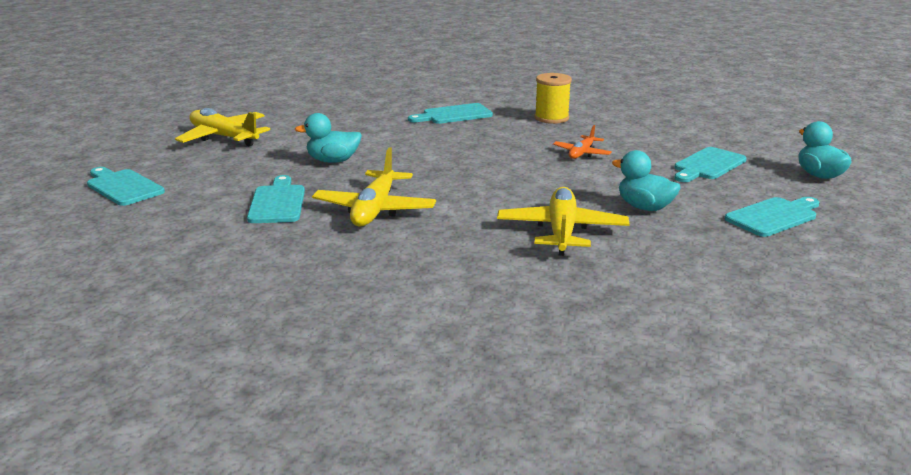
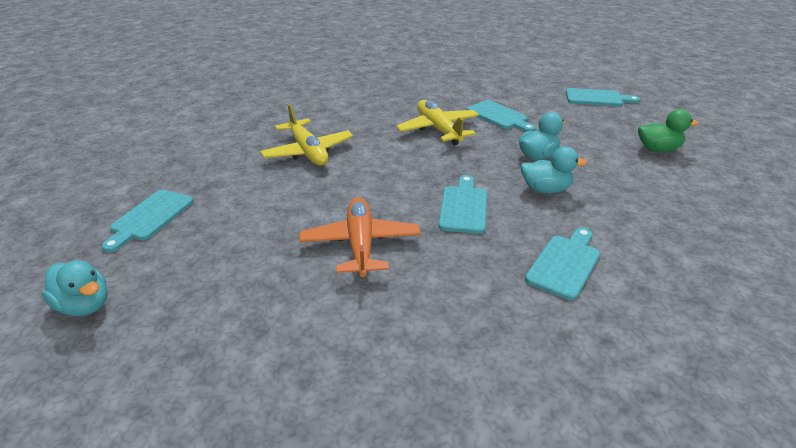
camera: 145 degrees right, 10 degrees up
yellow plane [175,108,270,146] -> green duck [638,109,699,152]
yellow spool [535,73,572,124] -> none
orange plane [553,125,612,159] -> orange plane [299,197,421,277], size x1.77
turquoise duck [612,150,681,211] -> turquoise duck moved to [520,146,587,193]
turquoise cutting board [674,147,747,182] -> turquoise cutting board moved to [438,175,487,234]

